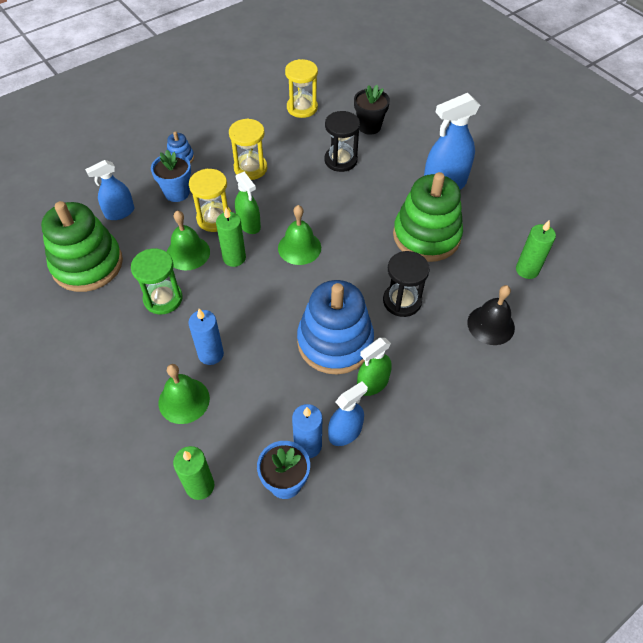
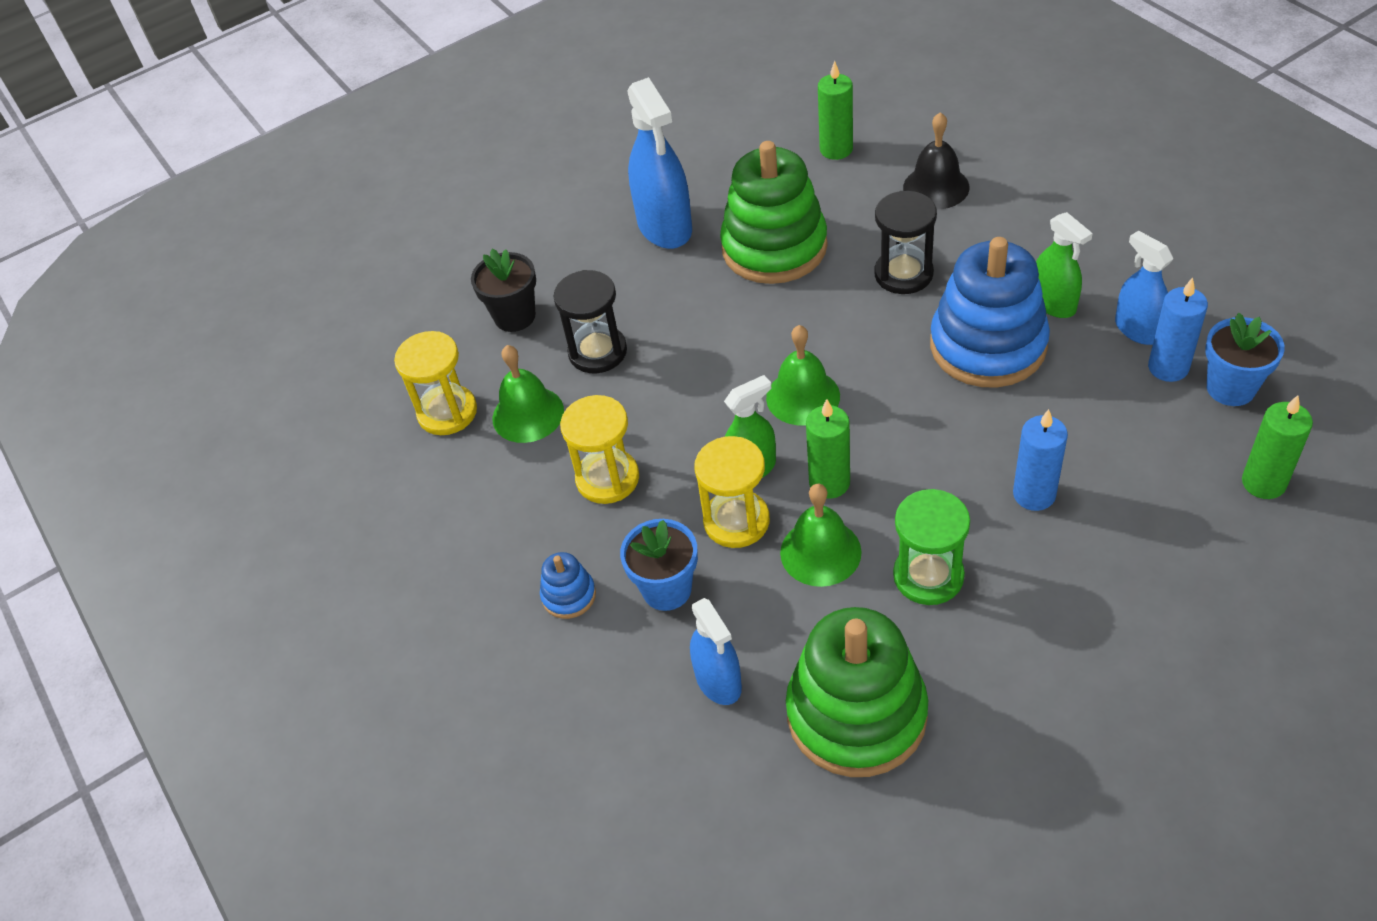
camera: 80 degrees left, 5 degrees down
green bell [159,364,210,424] -> green bell moved to [493,345,564,443]

